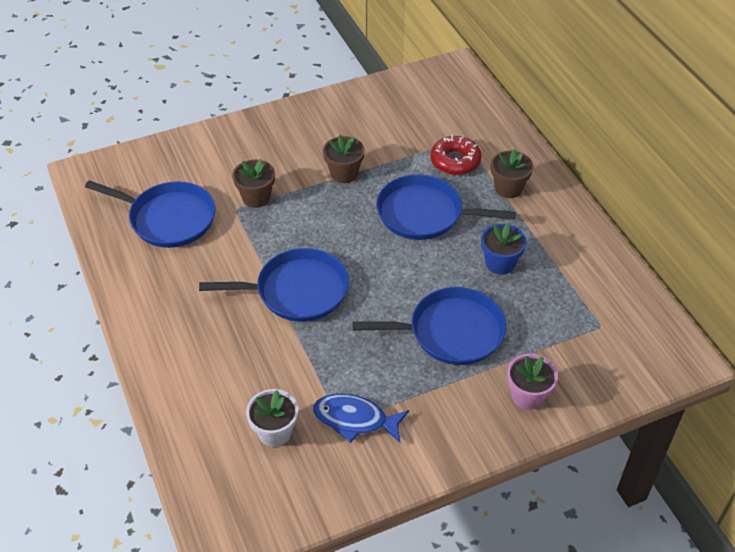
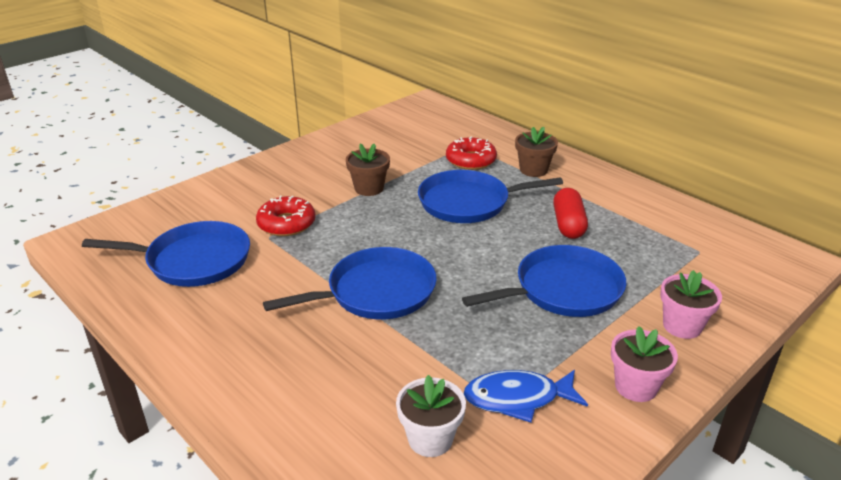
camera: 20 degrees left, 15 degrees down
brown flower pot [232,159,275,208] -> red donut [256,196,316,236]
blue flower pot [481,223,527,275] -> red capsule [553,188,588,239]
none -> pink flower pot [611,326,678,402]

